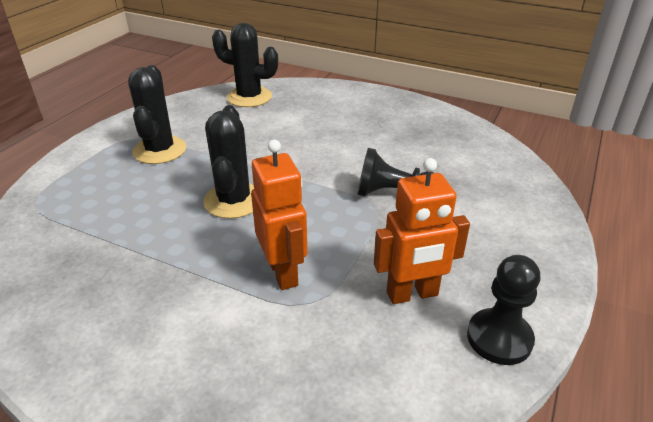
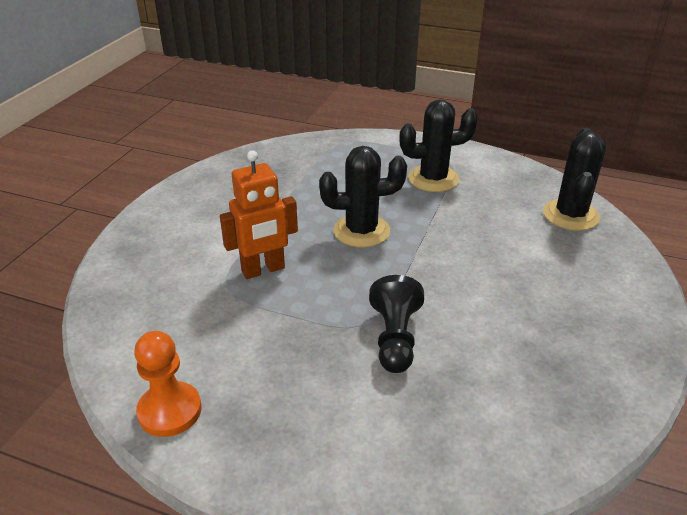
camera: 85 degrees right, 0 degrees up
orange robot [374,158,470,304] -> none
black pawn [467,255,540,365] -> orange pawn [134,331,202,437]

